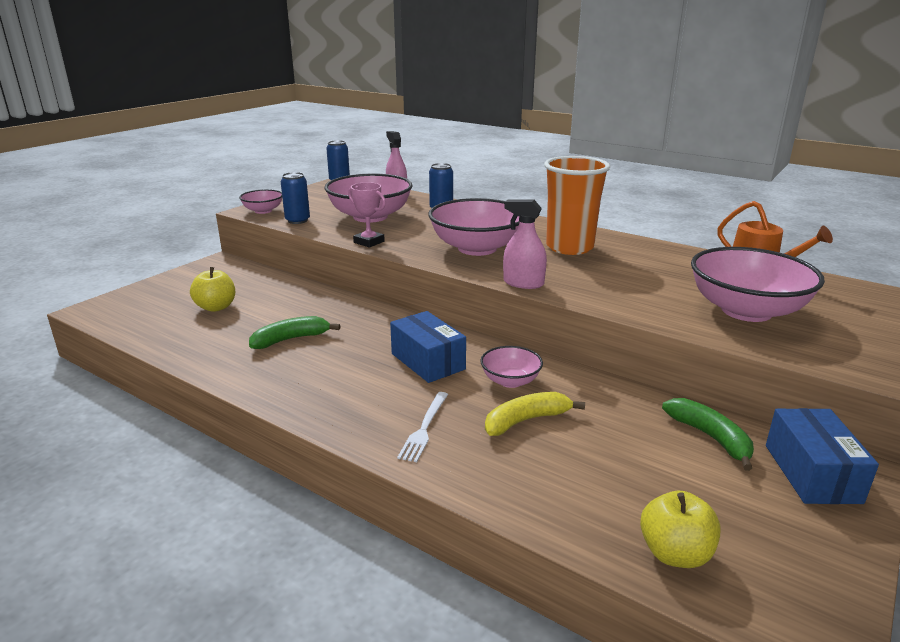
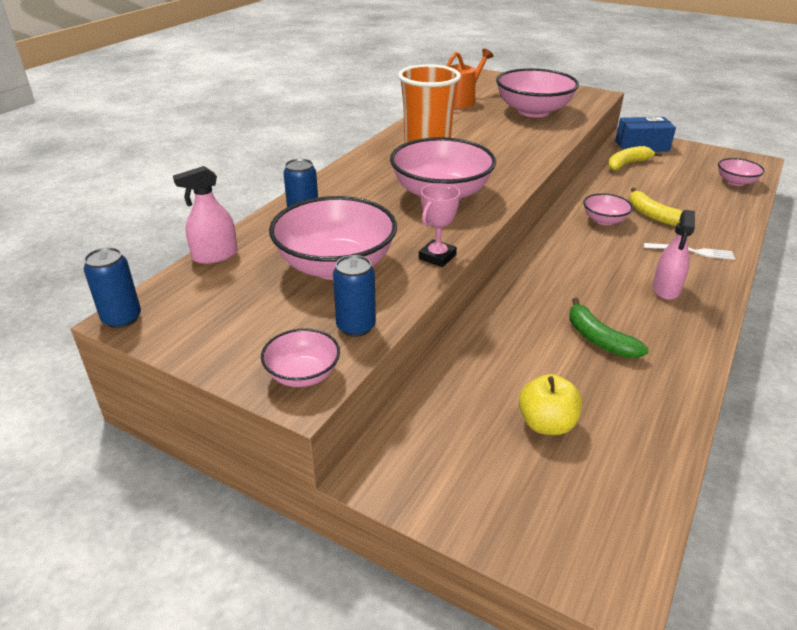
camera: 95 degrees left, 10 degrees up
blue box [390,311,466,383] -> none
pink spray bottle [503,200,547,289] -> pink spray bottle moved to [653,210,695,300]
yellow apple [640,491,721,568] -> pink bowl [718,158,765,186]
green banana [662,398,754,471] -> yellow banana [608,146,662,171]

